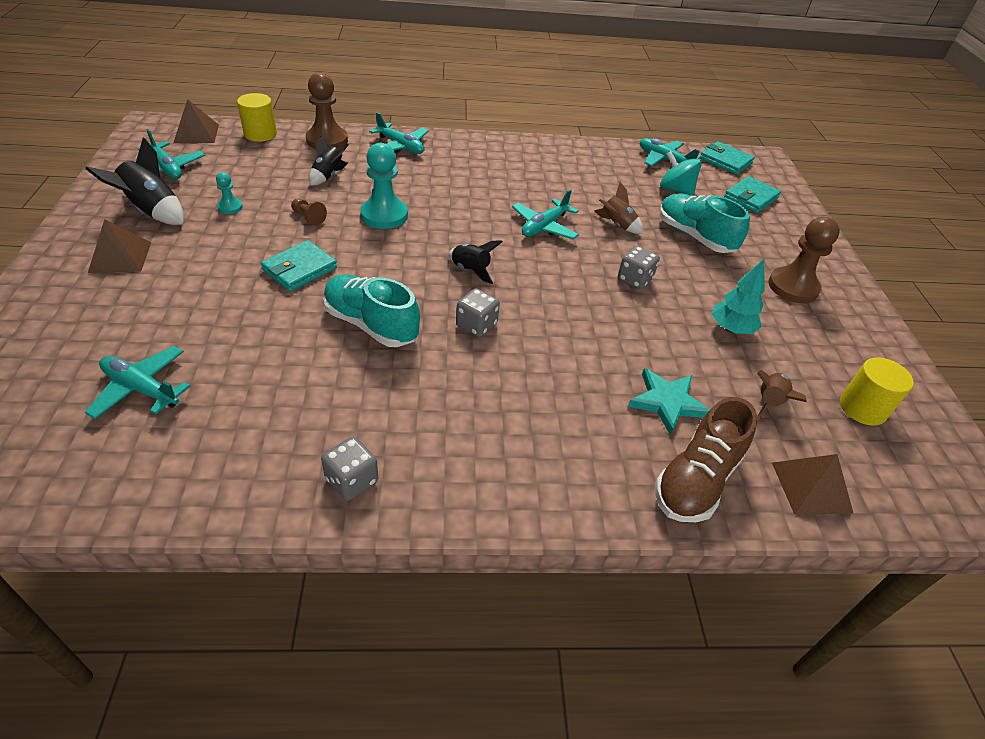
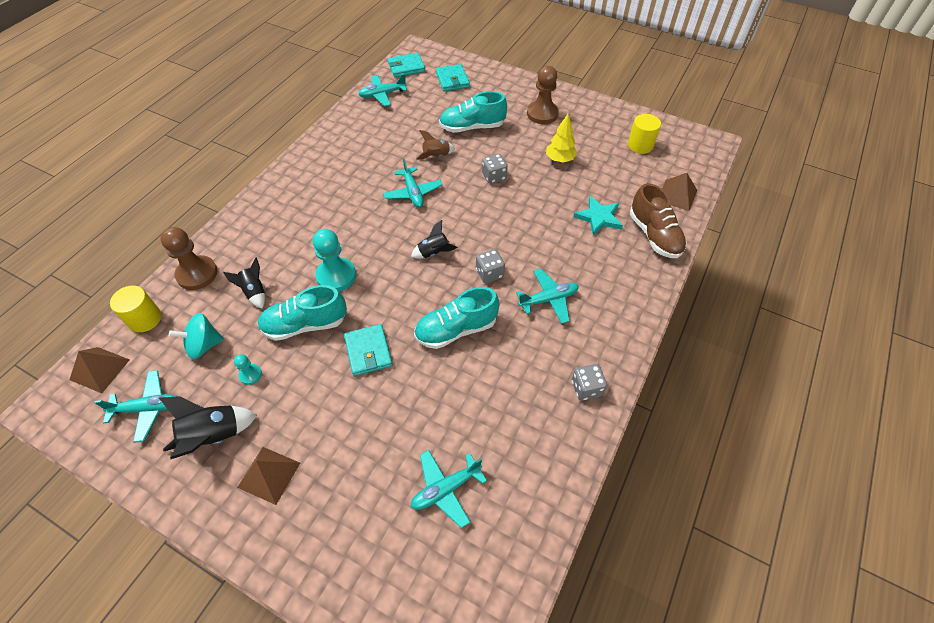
camera: 55 degrees left, 10 degrees up
brown pawn [291,199,327,226] -> turquoise shoe [257,285,347,341]
turquoise plane [369,112,428,154] -> turquoise plane moved to [516,269,579,324]
turquoise spinning top [660,151,702,196] -> turquoise spinning top moved to [169,313,224,359]
turquoise tree [712,259,765,334] -> yellow tree [546,114,577,163]
brown rocket [757,370,807,422] -> none

